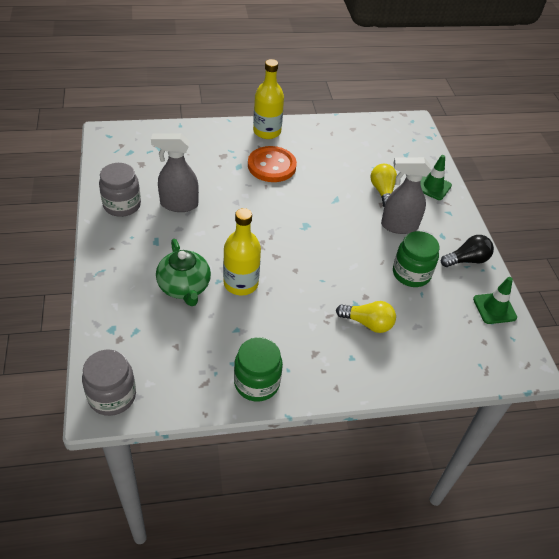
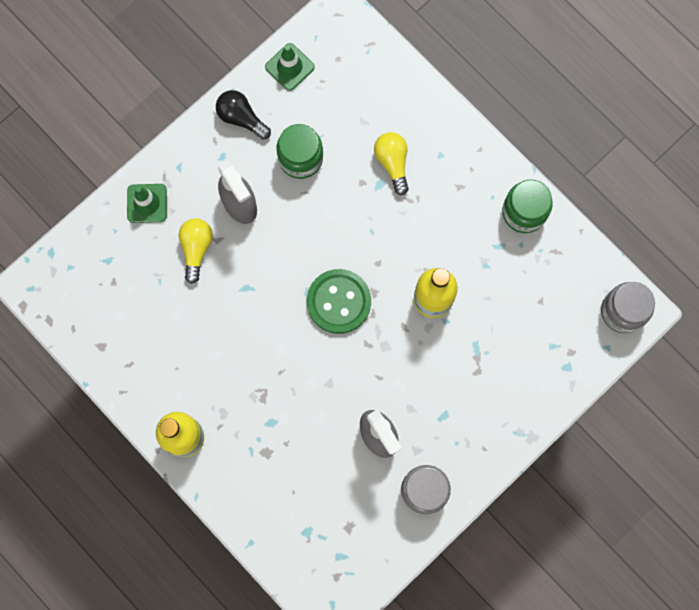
camera: 120 degrees left, 30 degrees up
green teapot [156,239,211,306] -> none
orange button [248,146,297,182] -> none
yellow light bulb [370,164,397,207] -> yellow light bulb turned 135 degrees clockwise [179,218,213,284]
none -> green button [307,269,371,334]

